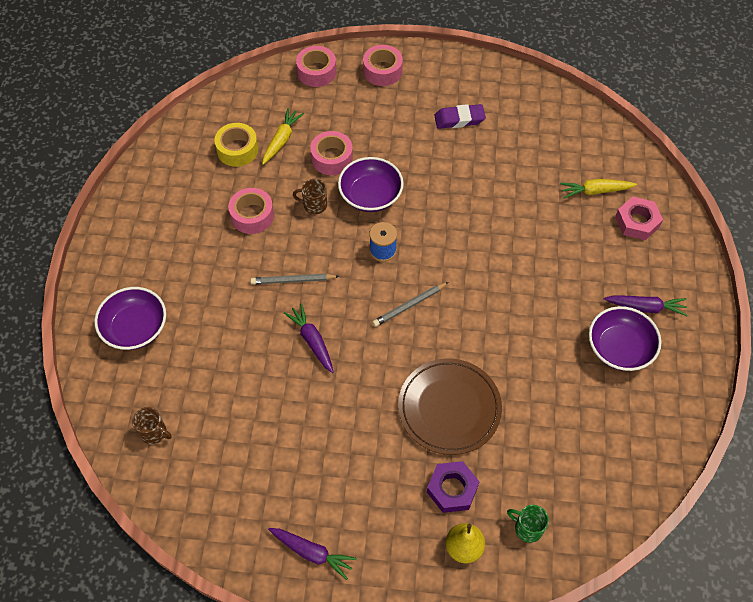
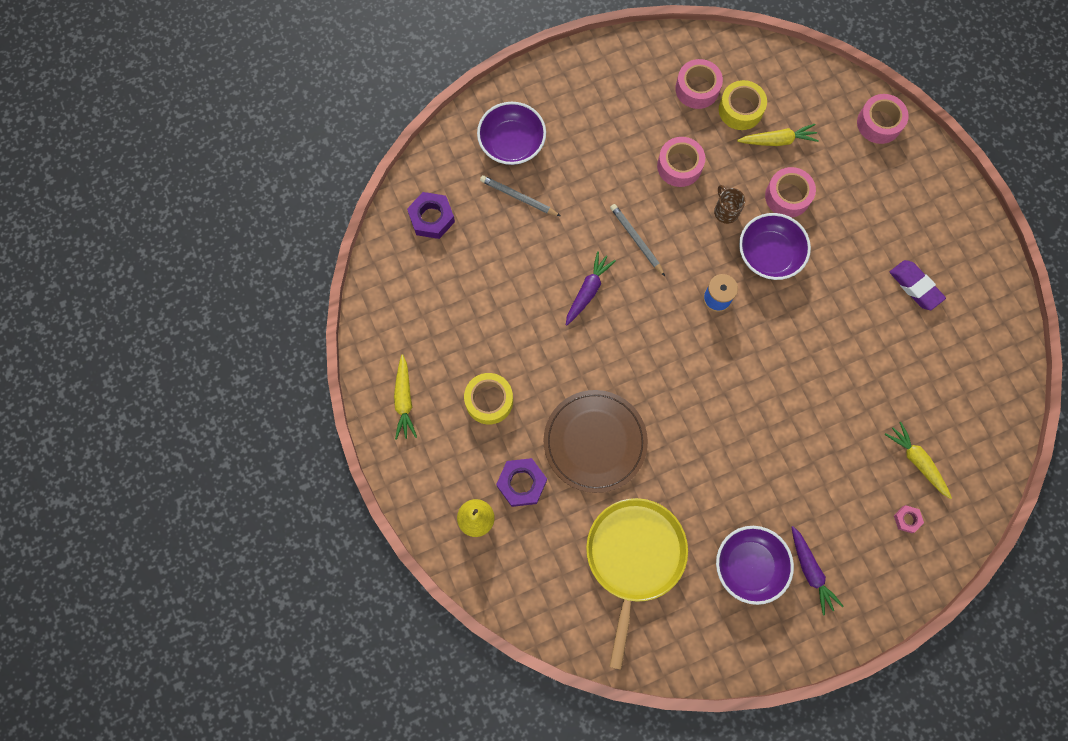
camera: 60 degrees right, 15 degrees up
brown mug [132,407,172,445] -> purple nut [407,192,455,239]
purple carrot [268,528,357,580] -> yellow carrot [394,354,417,440]
pink tape [363,45,403,86] -> pink tape moved to [675,59,723,109]
grey pencil [372,282,449,327] -> grey pencil moved to [480,175,560,216]
green mug [507,505,549,543] -> none
pink nut [615,196,663,240] -> pink nut [894,505,924,533], size x0.54
none -> yellow tape [464,373,513,424]
none -> yellow pan [586,498,688,670]

